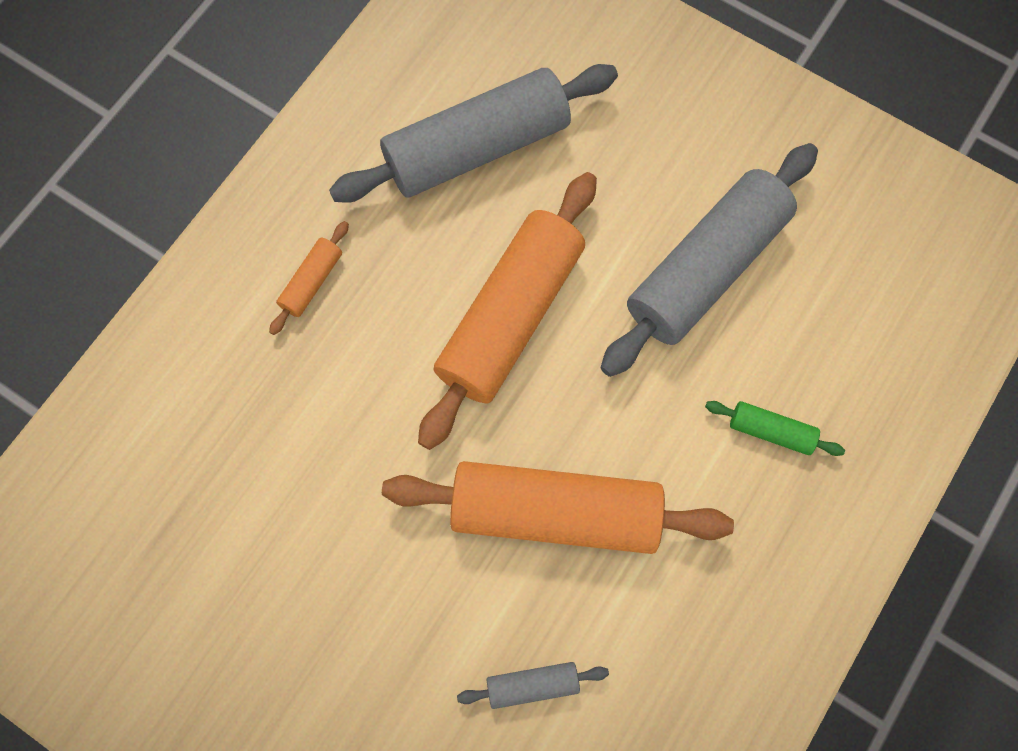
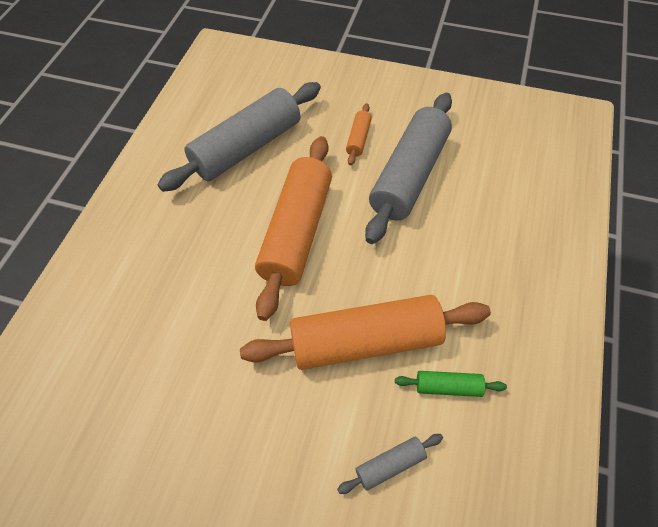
camera: 15 degrees left, 15 degrees down
orange rolling pin [269,221,349,335] -> orange rolling pin moved to [346,103,372,165]
green rolling pin [705,401,845,456] -> green rolling pin moved to [395,371,507,397]

